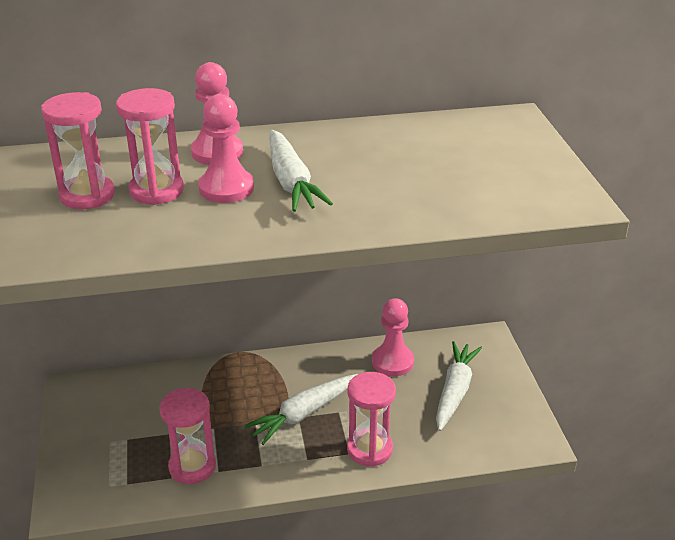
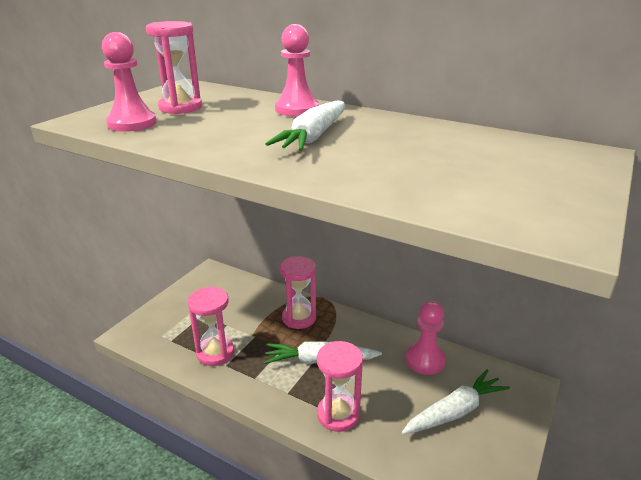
camera: 40 degrees right, 5 degrees down
pink hourglass [116,88,184,205] -> pink hourglass moved to [280,256,316,329]
pink pawn [198,94,254,203] -> pink pawn moved to [102,32,157,132]

